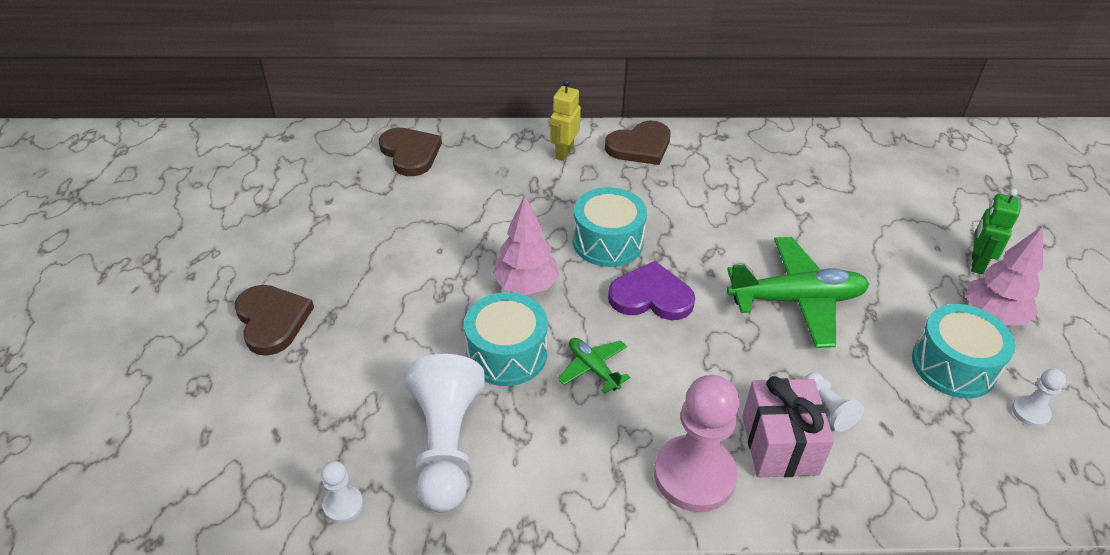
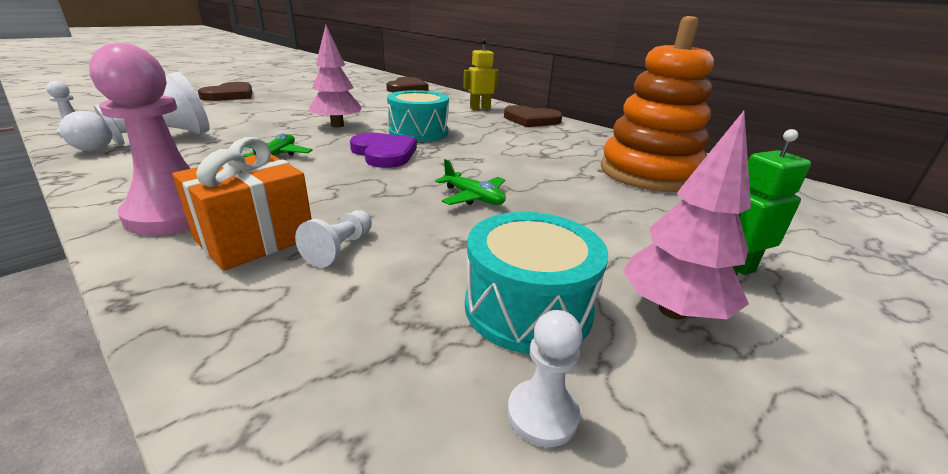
camera: 45 degrees right, 15 degrees down
turquoise drum [464,292,548,386] -> none
green plane [727,237,869,348] -> green plane [435,159,506,205], size x0.50
pink gift [742,376,834,477] -> orange gift [172,137,311,271]
none -> orange stacking toy [601,16,714,192]

